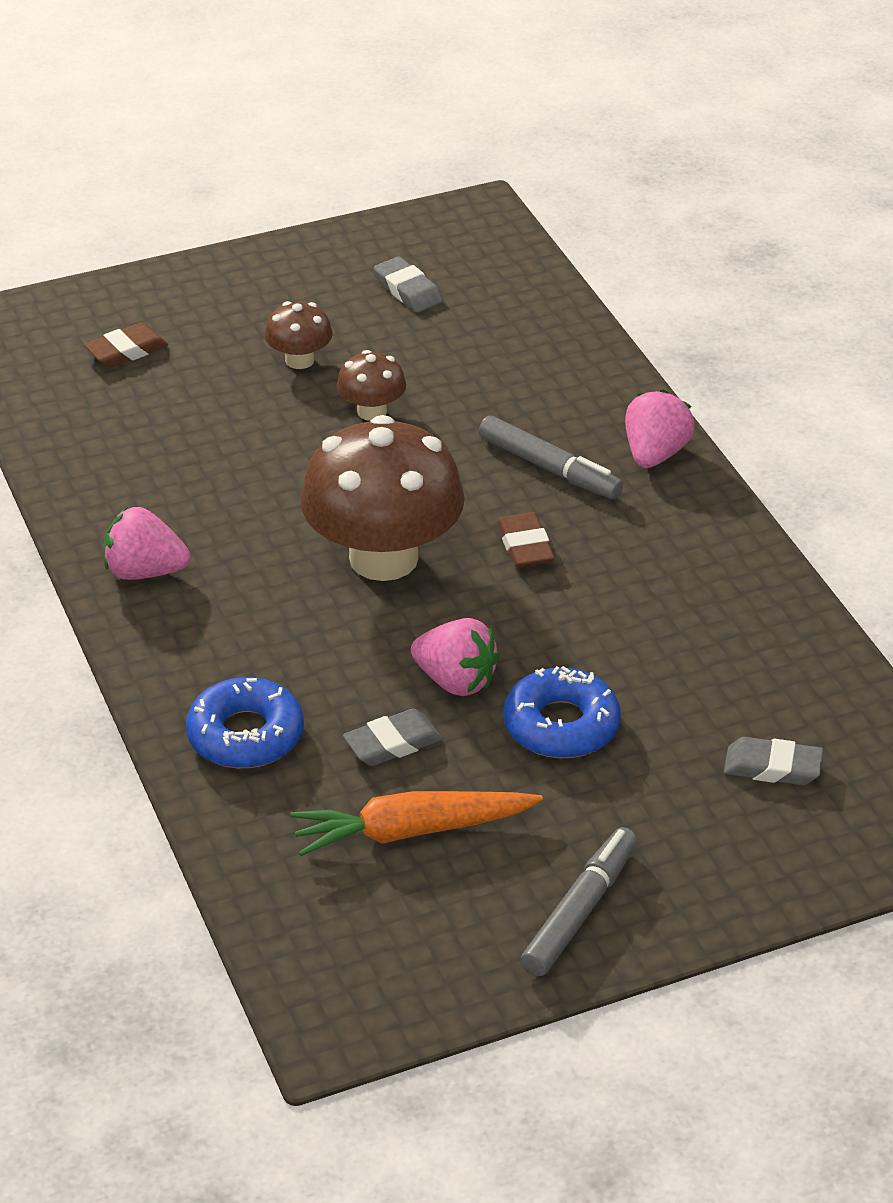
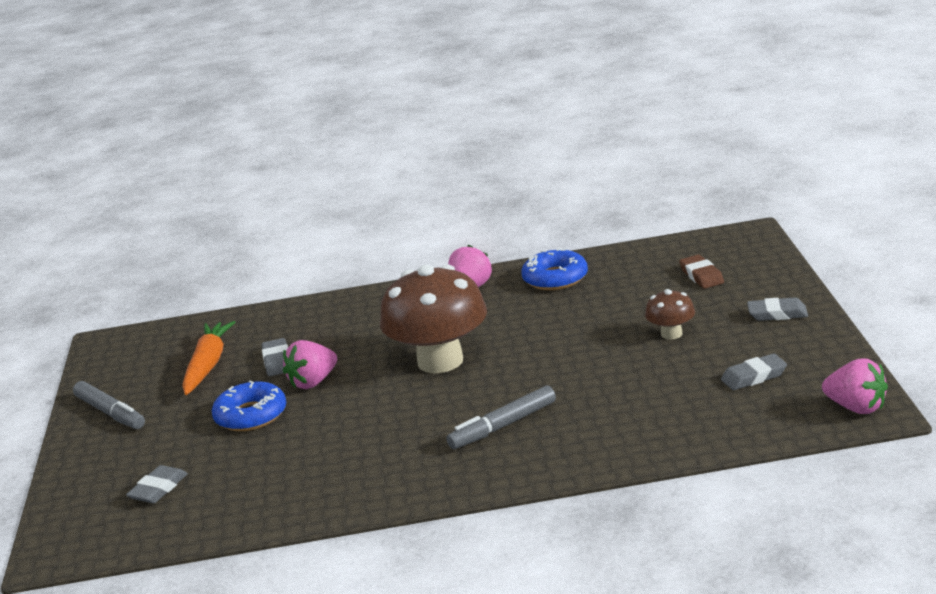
camera: 110 degrees right, 15 degrees down
blue donut [186,677,304,768] -> blue donut moved to [521,248,588,290]
brown mushroom [337,350,406,421] -> none
brown eraser [497,512,555,568] -> none
pink strawberry [625,390,695,468] -> pink strawberry moved to [822,359,888,414]
none -> grey eraser [747,297,808,321]

